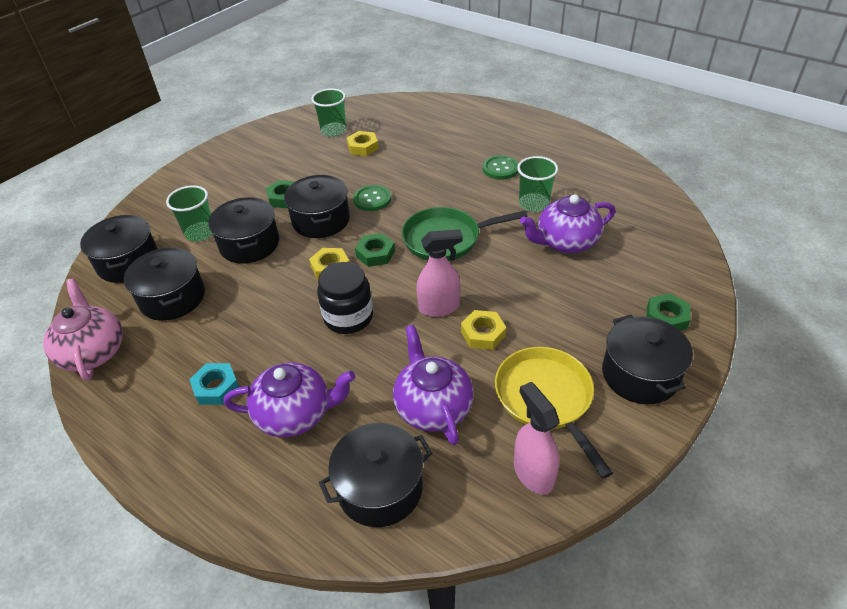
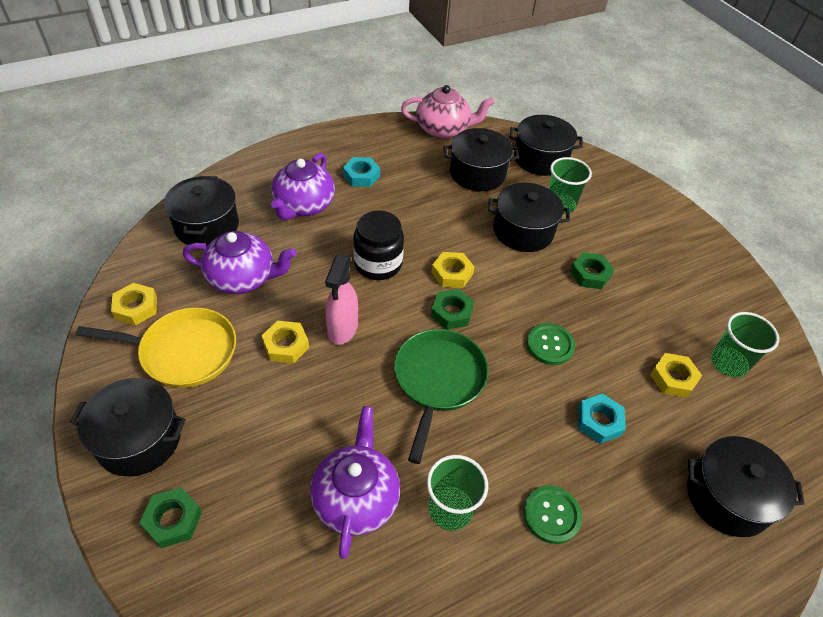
camera: 110 degrees right, 5 degrees up
black pot [284,175,350,238] -> black pot moved to [687,436,805,537]
pink spray bottle [514,382,560,495] -> yellow nut [111,283,157,326]
none -> turquoise nut [578,394,626,444]

